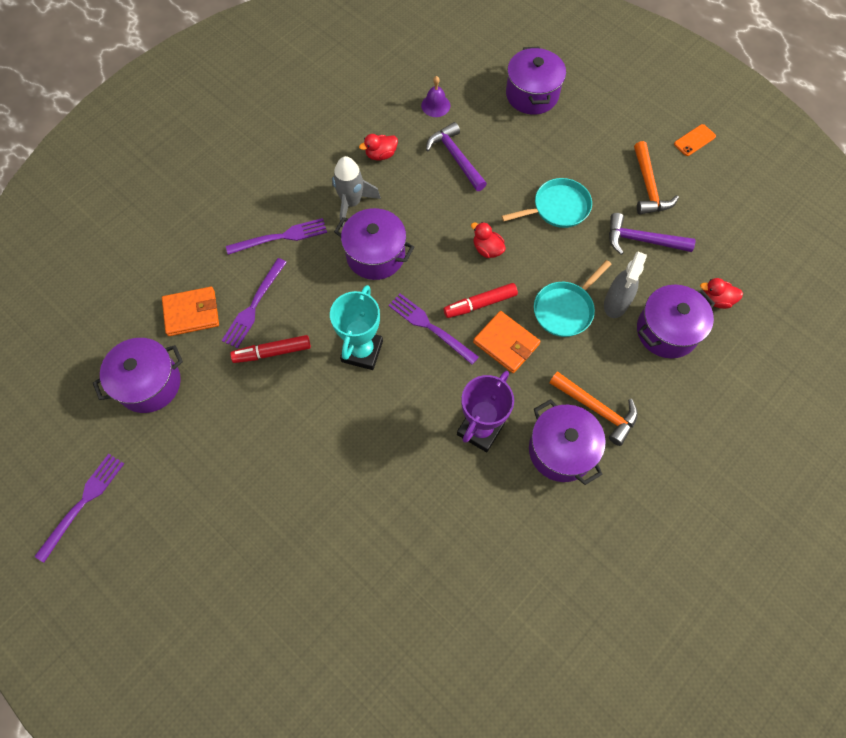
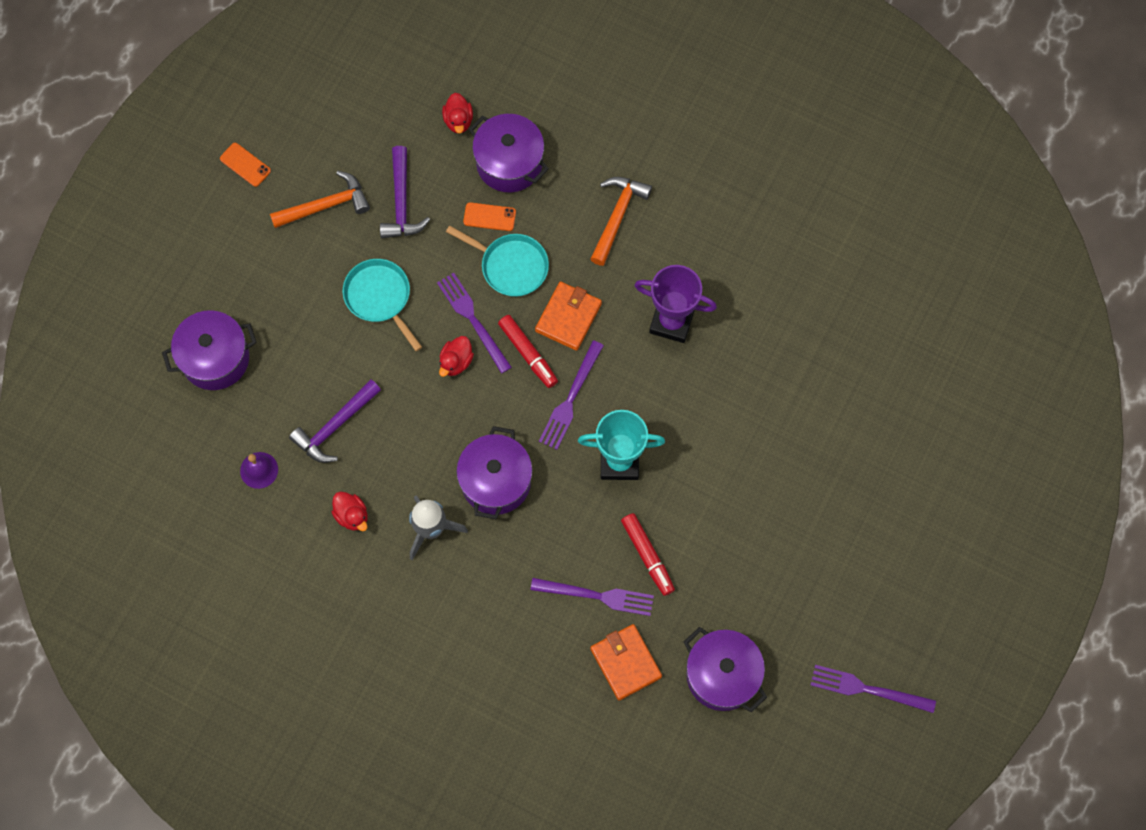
camera: 105 degrees left, 5 degrees up
purple fork [226,218,327,255] -> purple fork moved to [437,273,512,374]
purple pot [529,399,606,485] -> none
grey spray bottle [604,252,647,318] -> orange phone [463,202,516,231]

